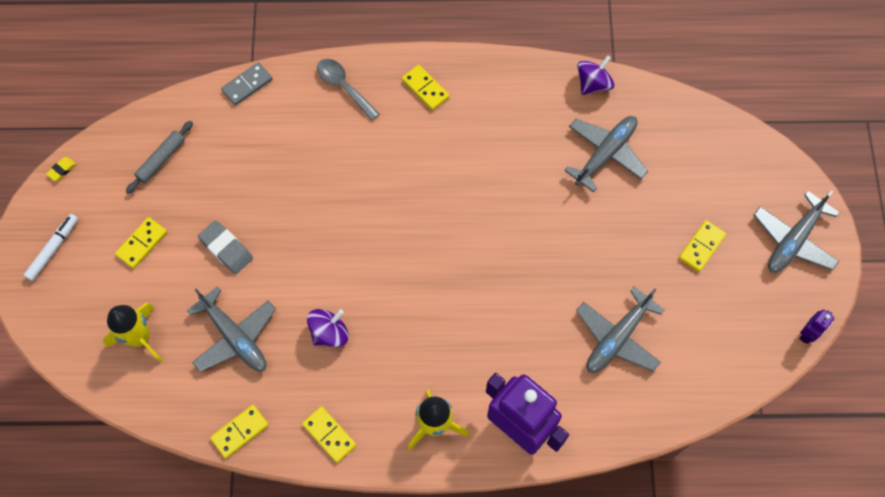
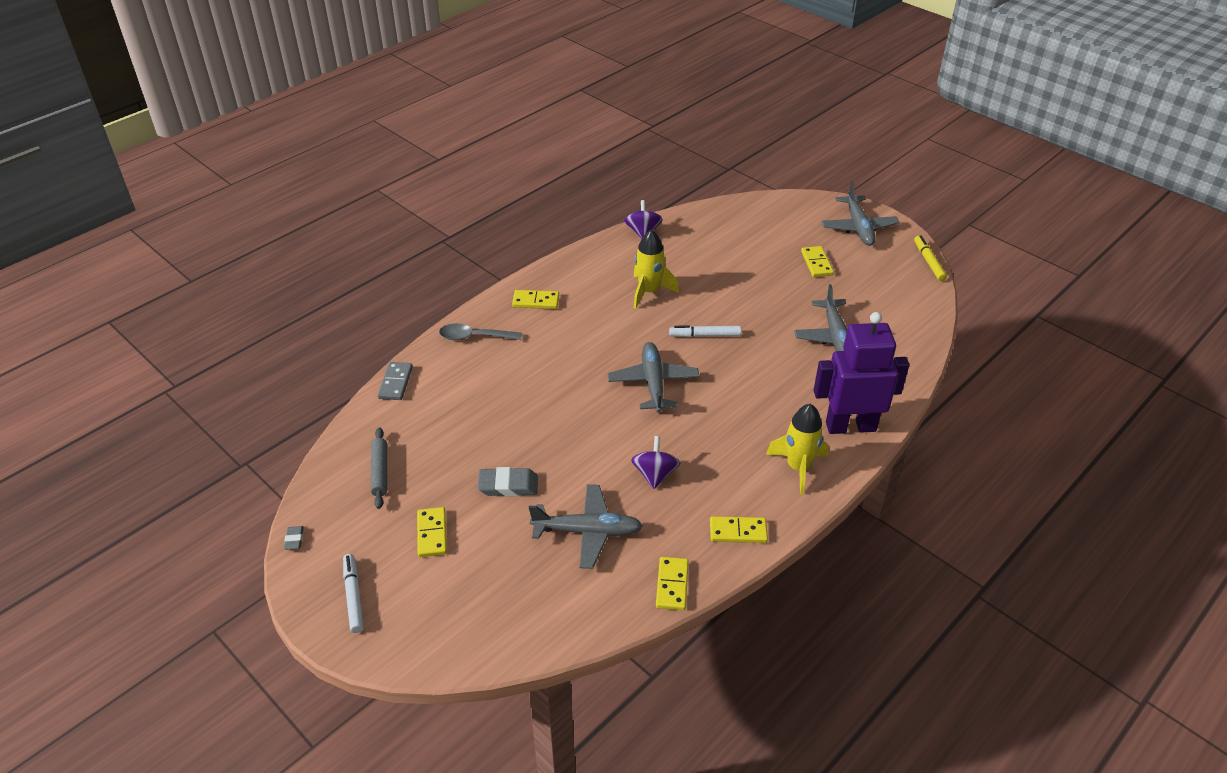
camera: 45 degrees left, 25 degrees down
yellow eraser [46,157,76,181] -> grey eraser [284,526,304,550]
yellow rocket [103,303,163,363] -> yellow rocket moved to [633,230,679,309]
grey plane [564,116,648,192] -> grey plane moved to [608,342,699,413]
purple robot [799,309,835,344] -> yellow marker [914,235,947,281]
none -> white marker [669,325,741,337]

